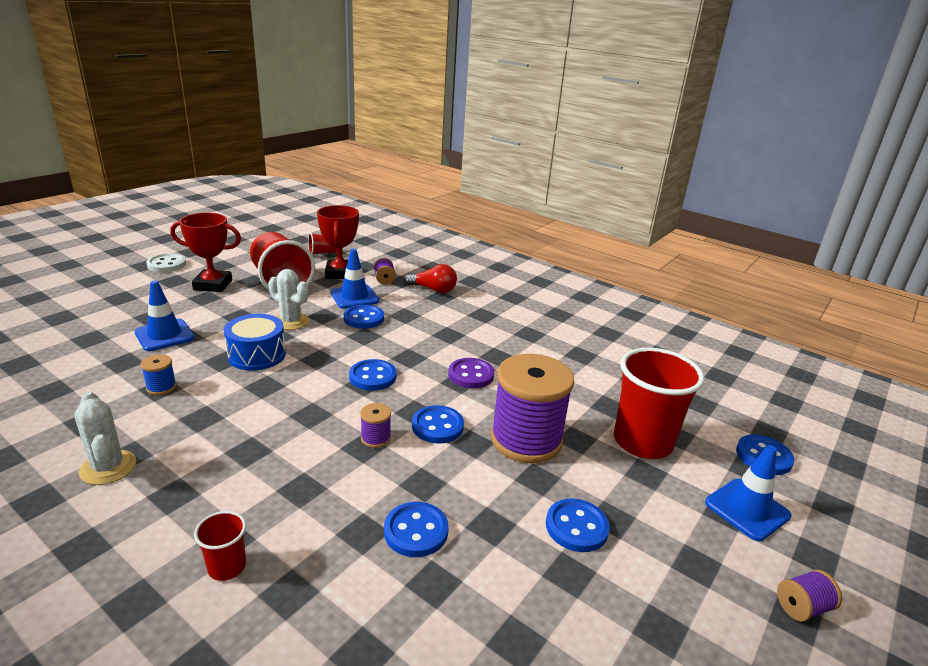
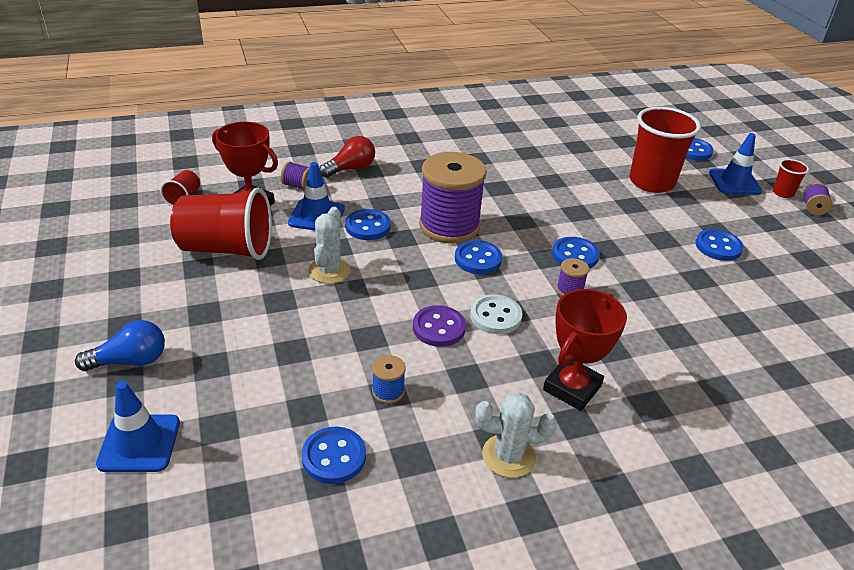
camera: 55 degrees left, 10 degrees up
blue traffic cone [134,280,195,351] -> blue traffic cone moved to [96,381,180,472]
white button [146,253,186,272] -> white button moved to [470,294,522,334]
red trophy [171,213,241,292] -> red trophy moved to [543,289,627,411]
red cup [194,511,246,581] -> red cup moved to [773,159,809,198]
blue drum [224,314,286,371] -> none
white cactus [268,269,309,330] -> white cactus turned 60 degrees counterclockwise [308,207,351,284]
blue button [384,502,449,557] -> blue button moved to [302,427,366,484]
purple button [448,358,494,388] -> purple button moved to [413,305,466,347]
purple spool [491,354,574,463] -> purple spool moved to [419,152,487,243]
none -> blue light bulb [75,320,165,371]

